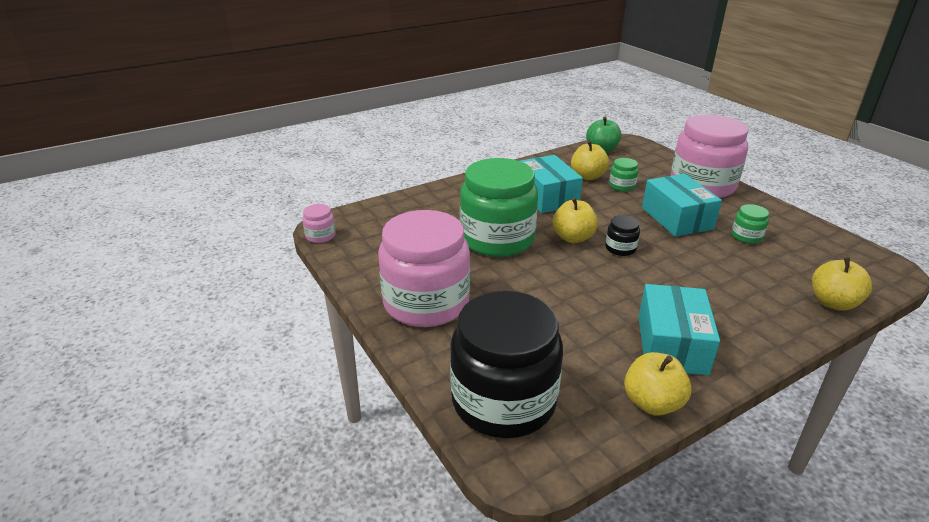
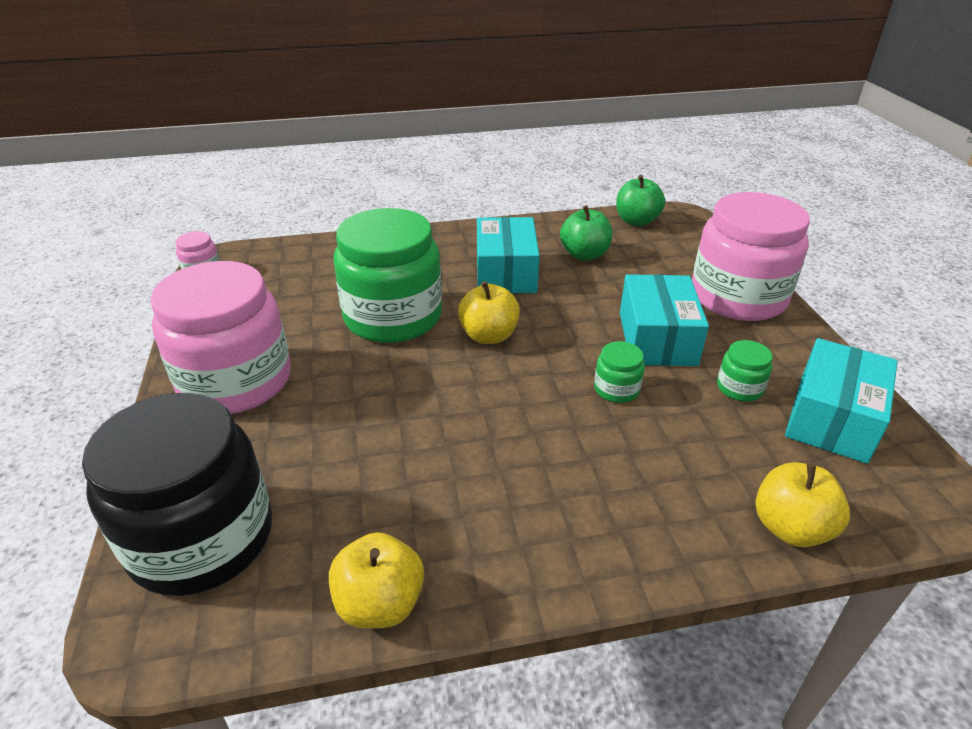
camera: 20 degrees right, 5 degrees up
yellow apple [571,141,609,180] -> green apple [560,205,612,260]
black jar [605,215,640,256] -> none
green jar [609,158,638,192] -> green jar moved to [594,341,645,403]
turquoise box [638,284,720,375] -> turquoise box moved to [785,338,898,464]

